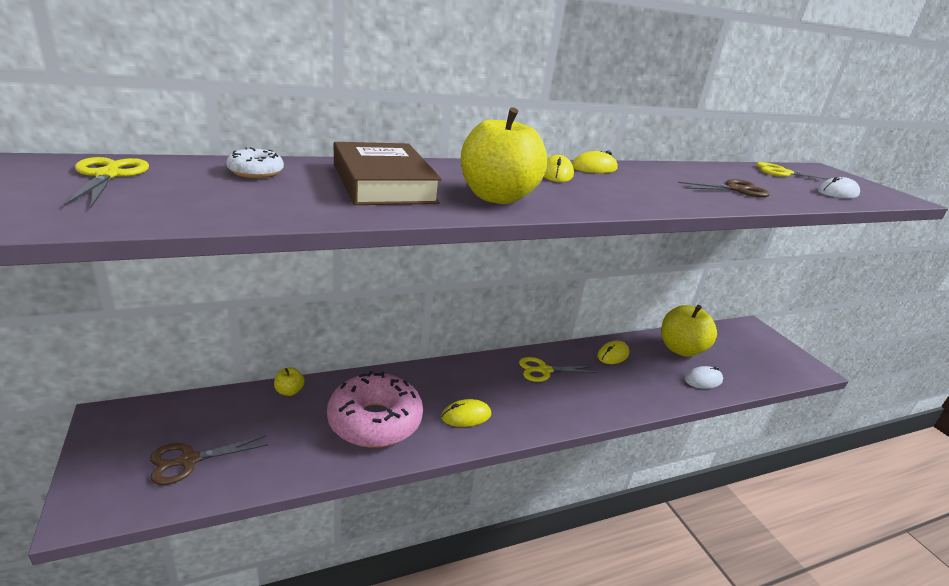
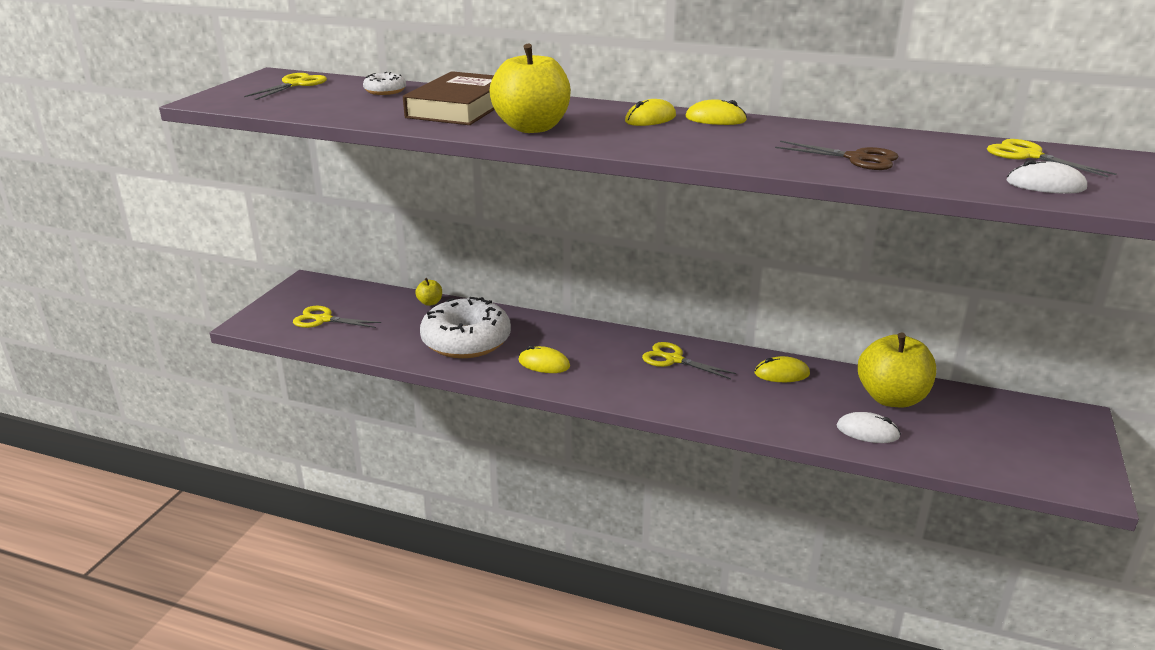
camera: 45 degrees right, 0 degrees up
brown scissors [150,436,268,485] -> yellow scissors [293,306,381,328]
pink donut [327,371,423,448] -> white donut [420,297,511,358]

